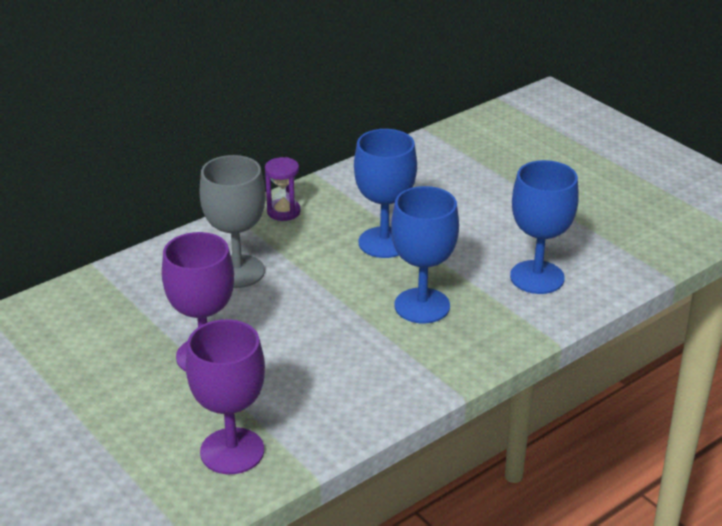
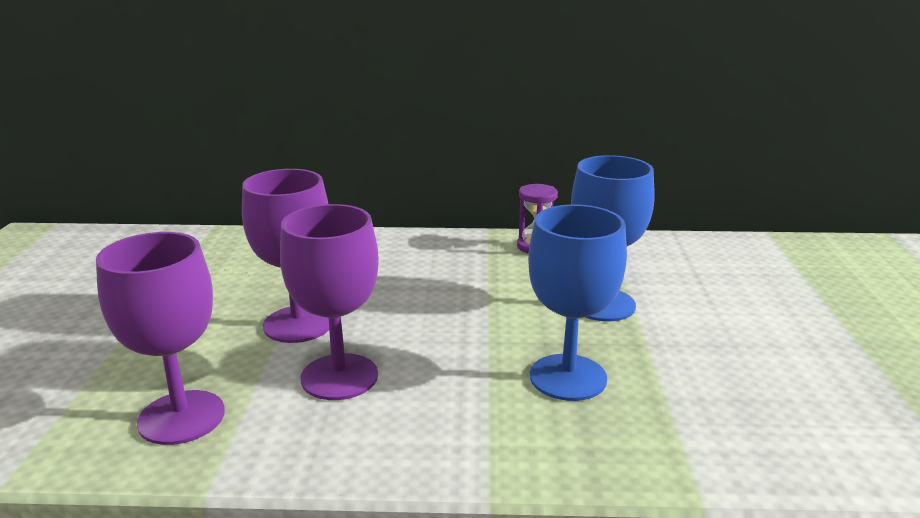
camera: 40 degrees right, 10 degrees down
grey goblet [200,155,265,288] -> none
blue goblet [510,160,579,294] -> none
none -> purple goblet [280,204,379,400]

